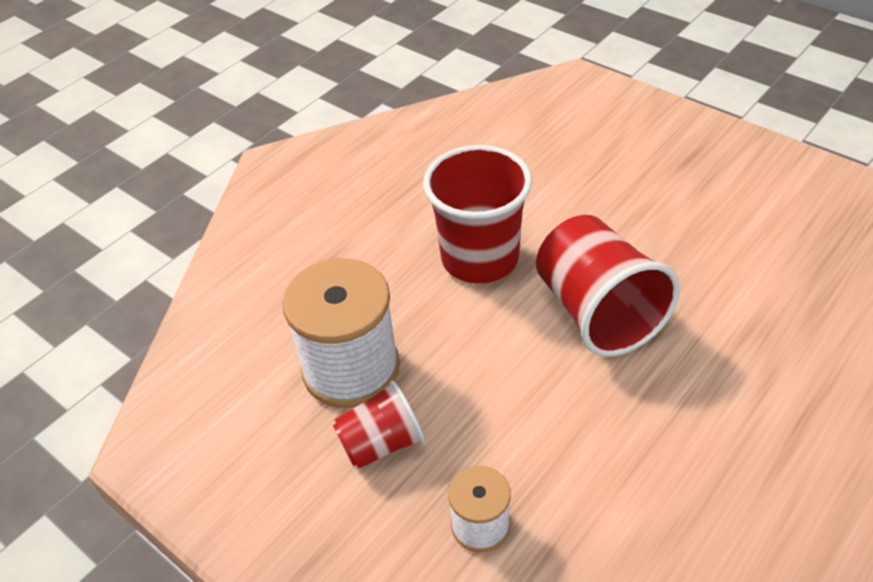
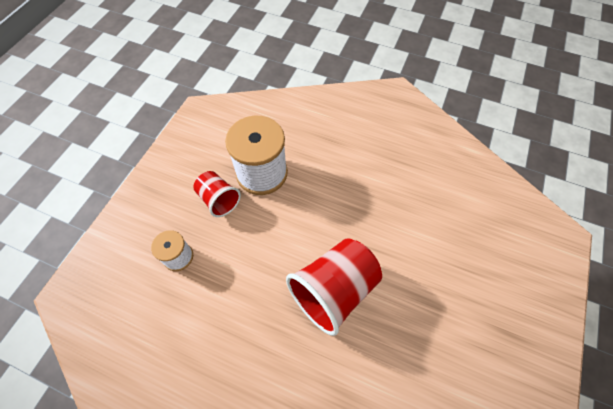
camera: 70 degrees right, 15 degrees up
red cup [423,145,532,283] -> none

